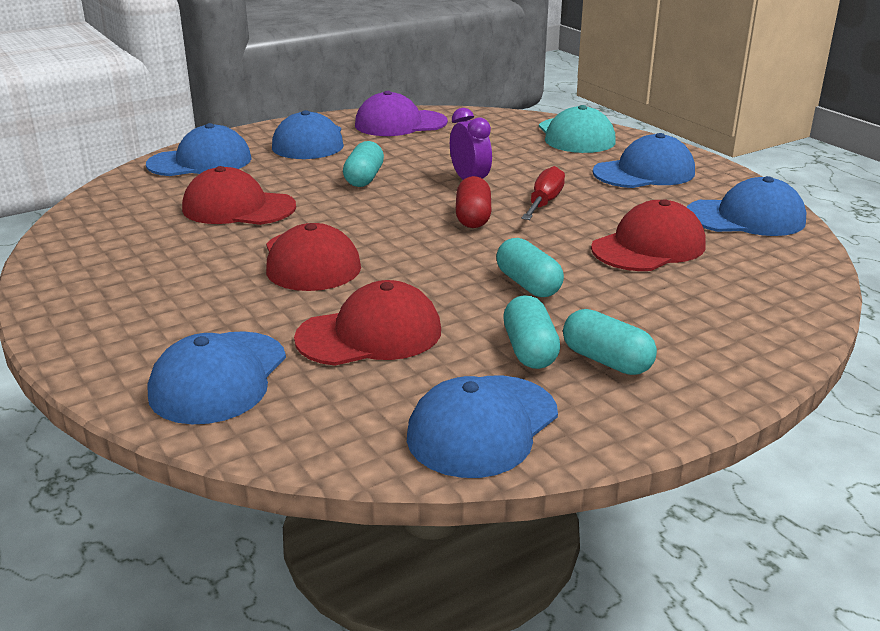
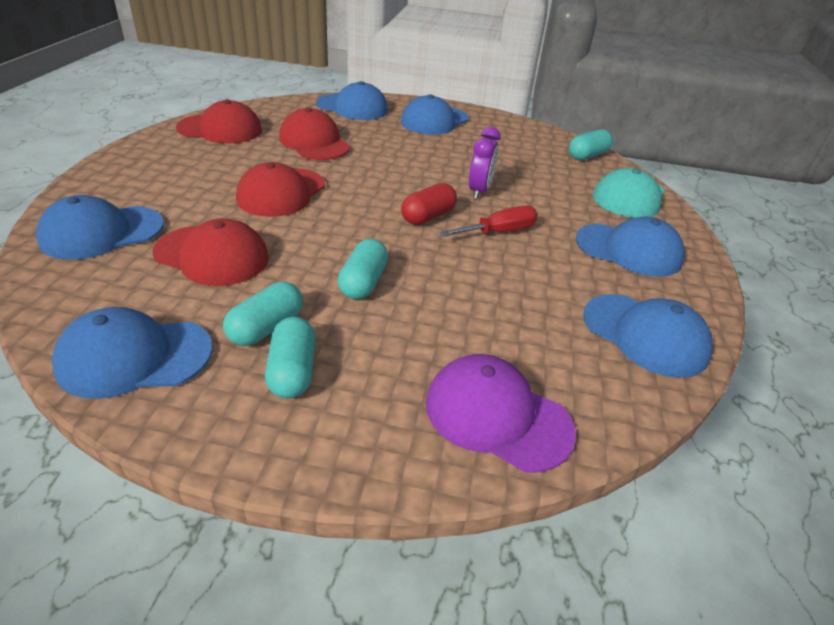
camera: 40 degrees right, 10 degrees up
turquoise capsule [343,141,384,187] -> turquoise capsule moved to [569,129,613,160]
purple cap [355,91,448,136] -> purple cap moved to [426,354,576,473]
red cap [591,199,705,271] -> red cap moved to [176,99,262,144]

